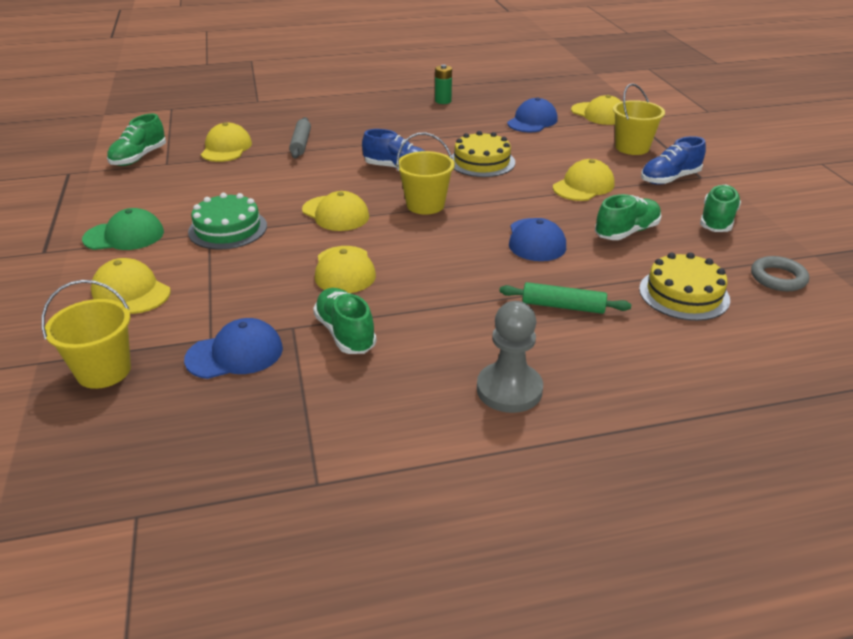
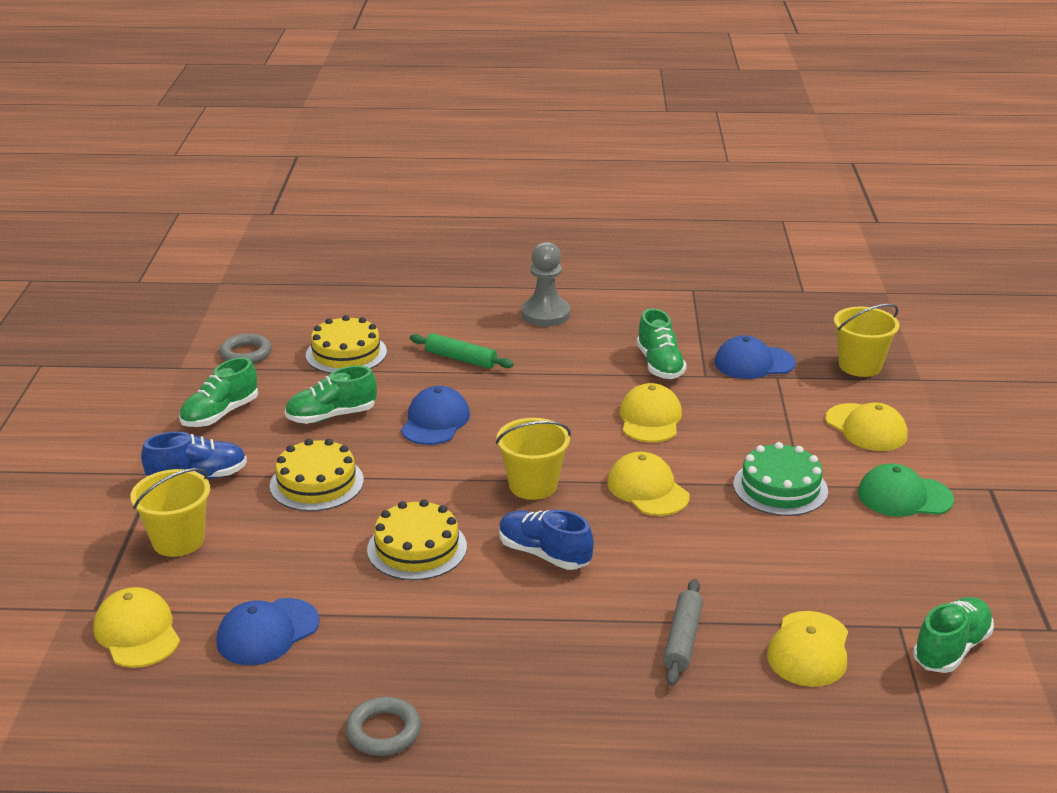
camera: 165 degrees left, 5 degrees down
green battery [435,65,452,104] -> grey ring [346,697,421,756]
yellow cap [553,159,615,201] -> yellow cake [270,439,364,511]

